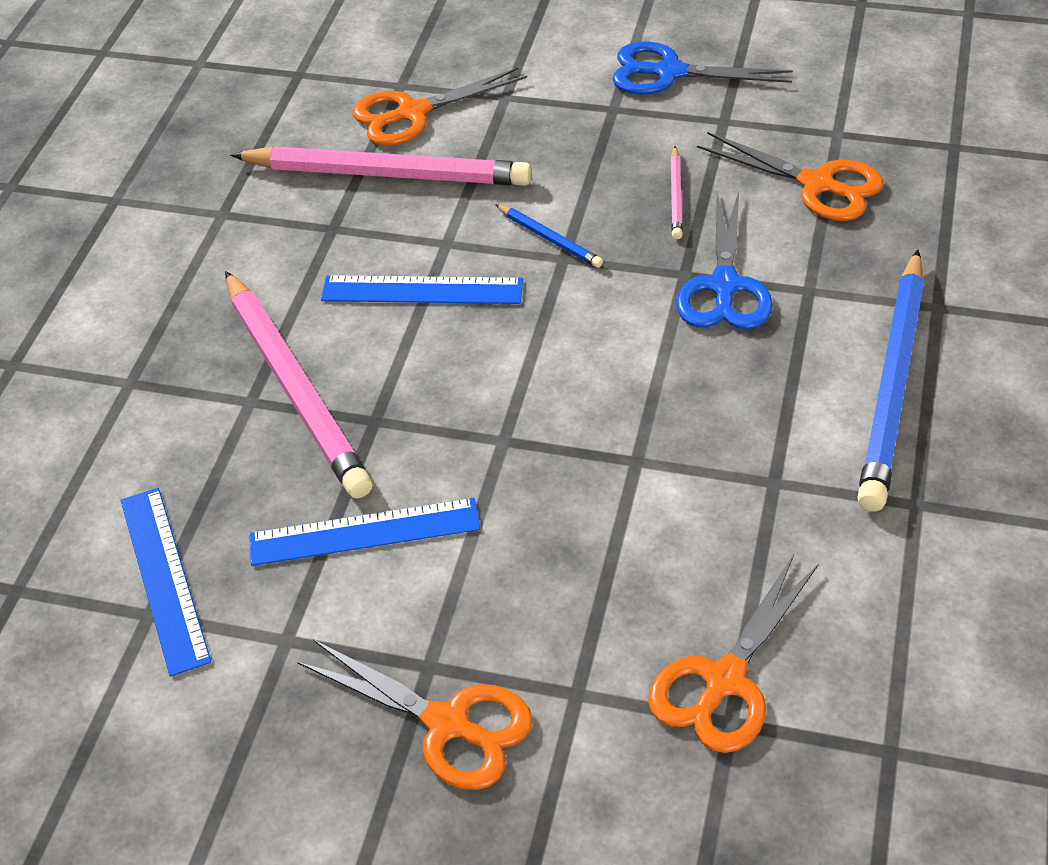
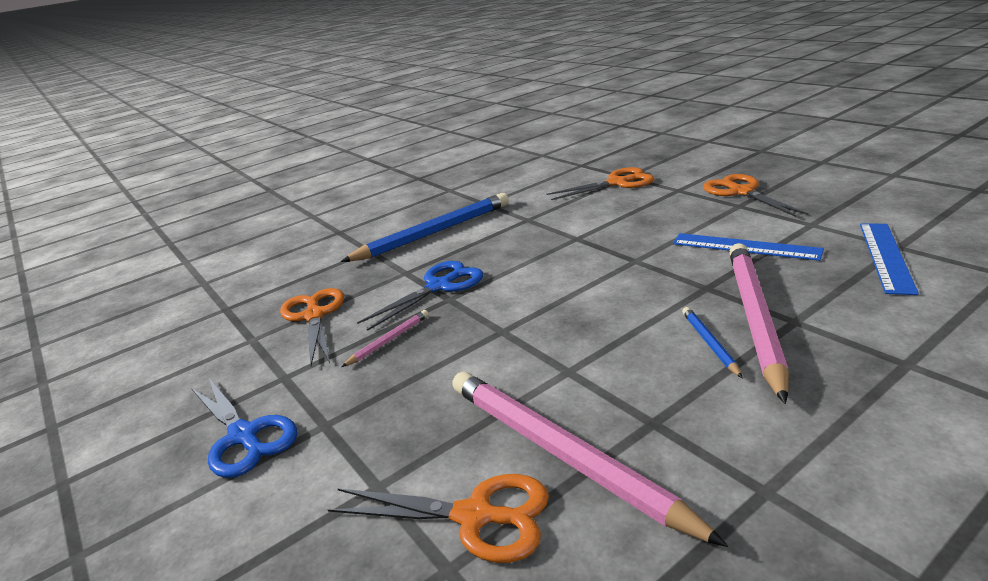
camera: 140 degrees left, 20 degrees down
blue ruler [321,275,523,304] -> none
blue pencil [495,204,603,268] -> blue pencil moved to [682,307,742,378]

